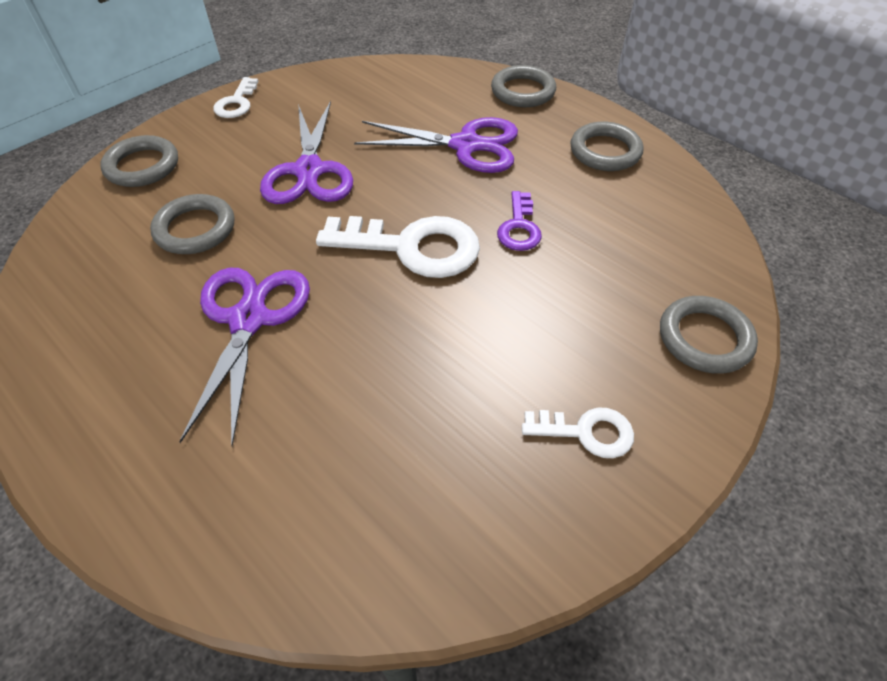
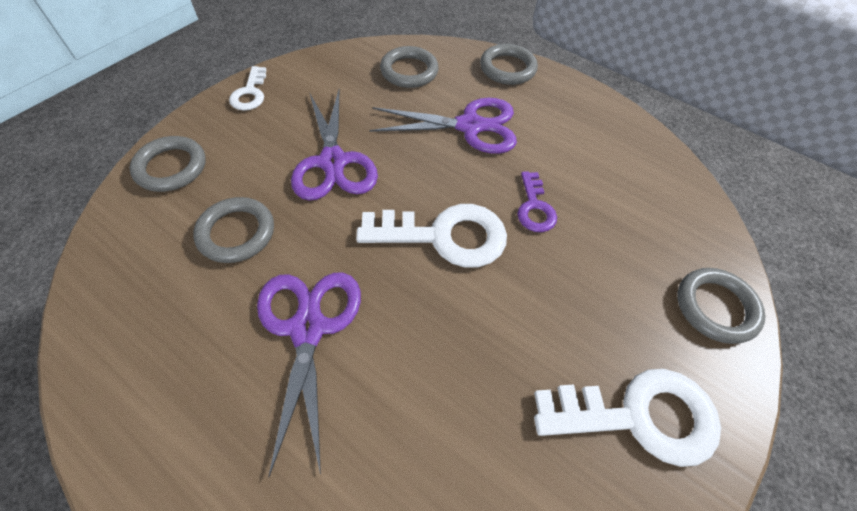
camera: 10 degrees left, 5 degrees up
white key [522,407,634,458] -> white key [534,369,721,467], size x1.85
grey ring [570,122,643,171] -> grey ring moved to [380,46,439,88]

